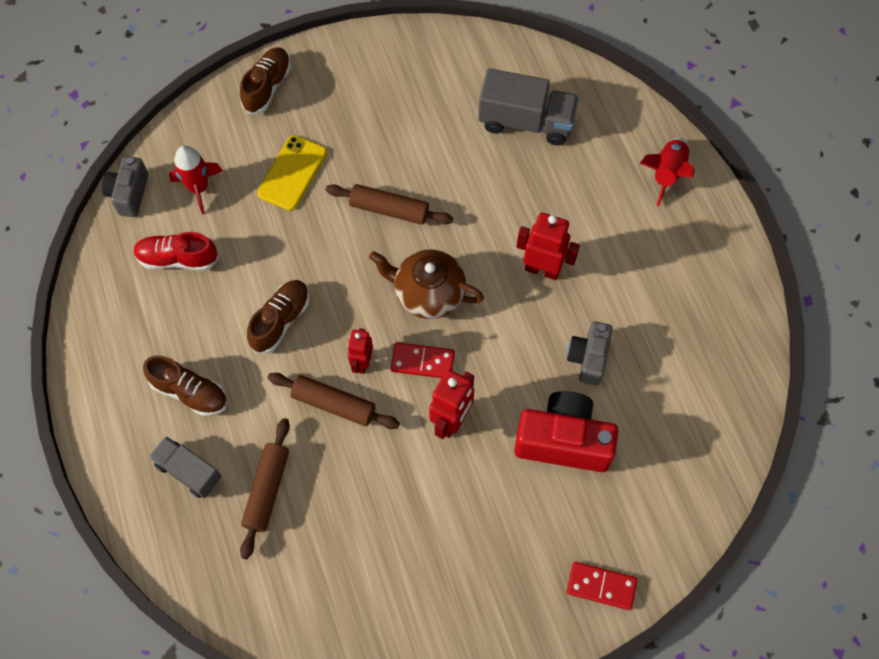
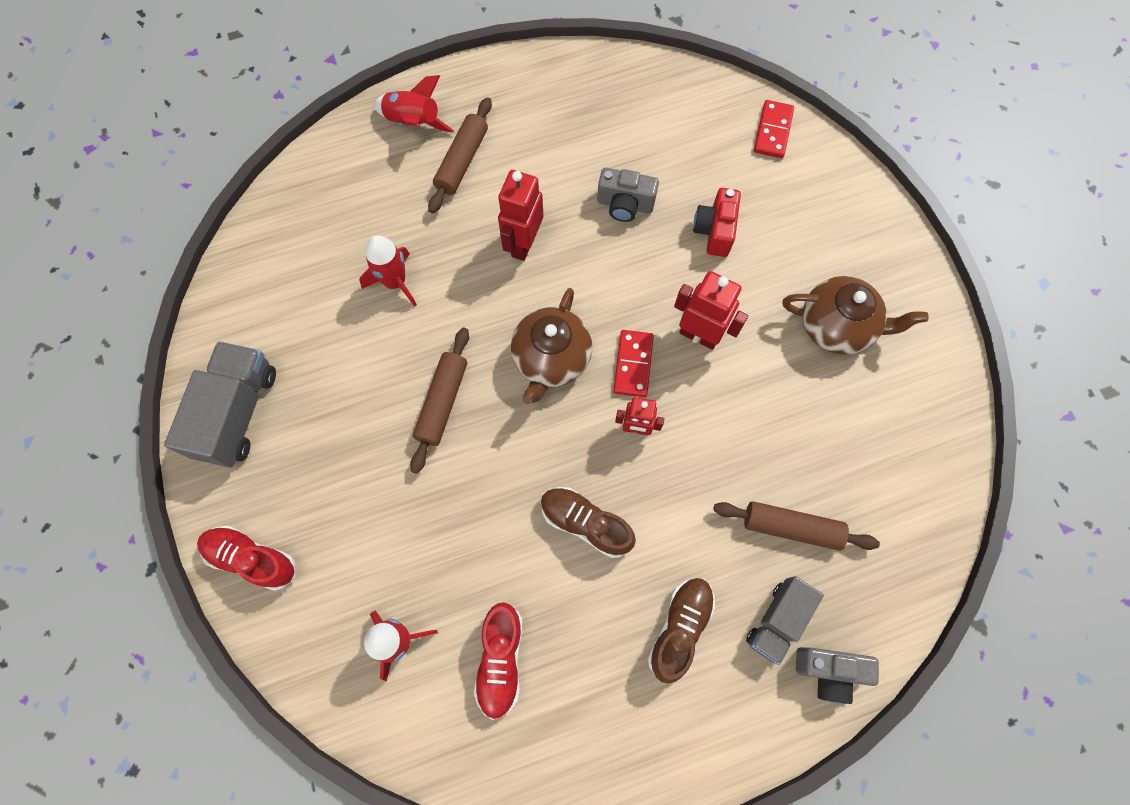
camera: 90 degrees left, 5 degrees up
grey camera [102,156,148,217] -> grey camera moved to [796,647,879,704]
brown shoe [240,47,291,114] -> red shoe [197,526,295,591]
yellow phone [257,135,327,211] -> none
brown rolling pin [268,373,400,429] -> brown rolling pin moved to [428,97,492,214]
grey truck [478,68,579,146] -> grey truck moved to [164,341,276,468]
red camera [514,391,618,472] -> red camera [693,188,741,257], size x0.60
red domino [567,562,637,610] -> red domino moved to [754,100,794,158]
none -> red rocket [359,235,417,307]
none -> brown teapot [783,276,928,355]

